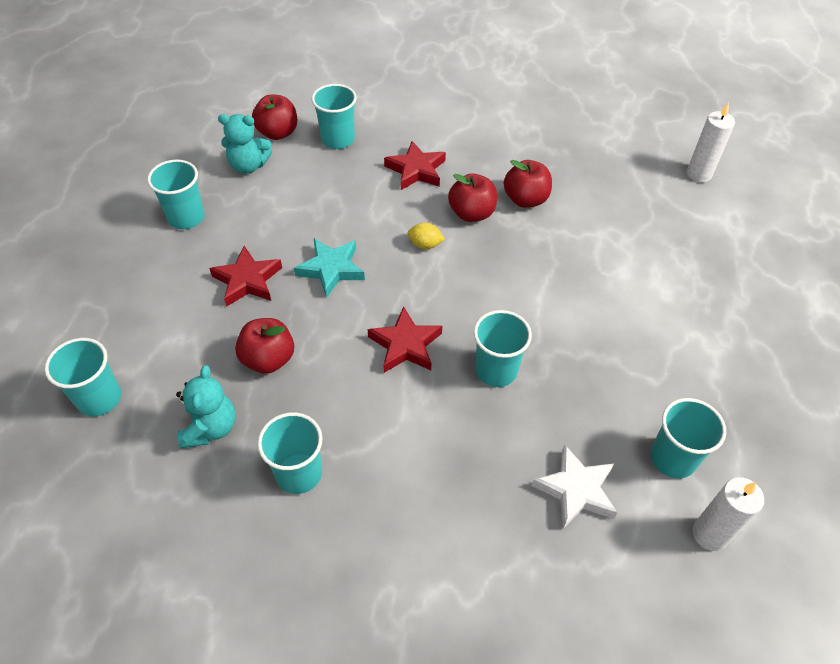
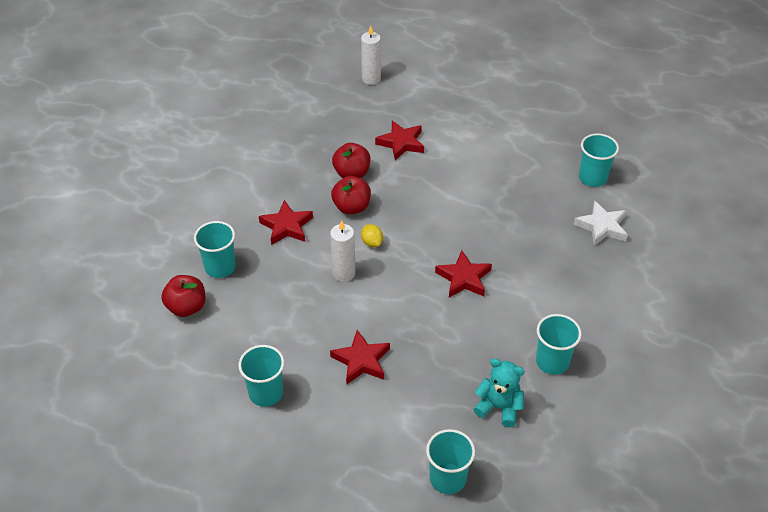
camera: 70 degrees left, 5 degrees down
turquoise teddy bear [218,114,272,174] -> none
red apple [235,318,294,374] -> none
turquoise star [294,238,365,298] -> none
yellow lemon [407,222,445,249] -> yellow lemon turned 60 degrees counterclockwise [361,224,383,247]
turquoise cup [474,310,532,387] -> none
white candle [693,477,764,551] -> white candle moved to [330,220,356,282]
none -> red star [375,121,424,160]

